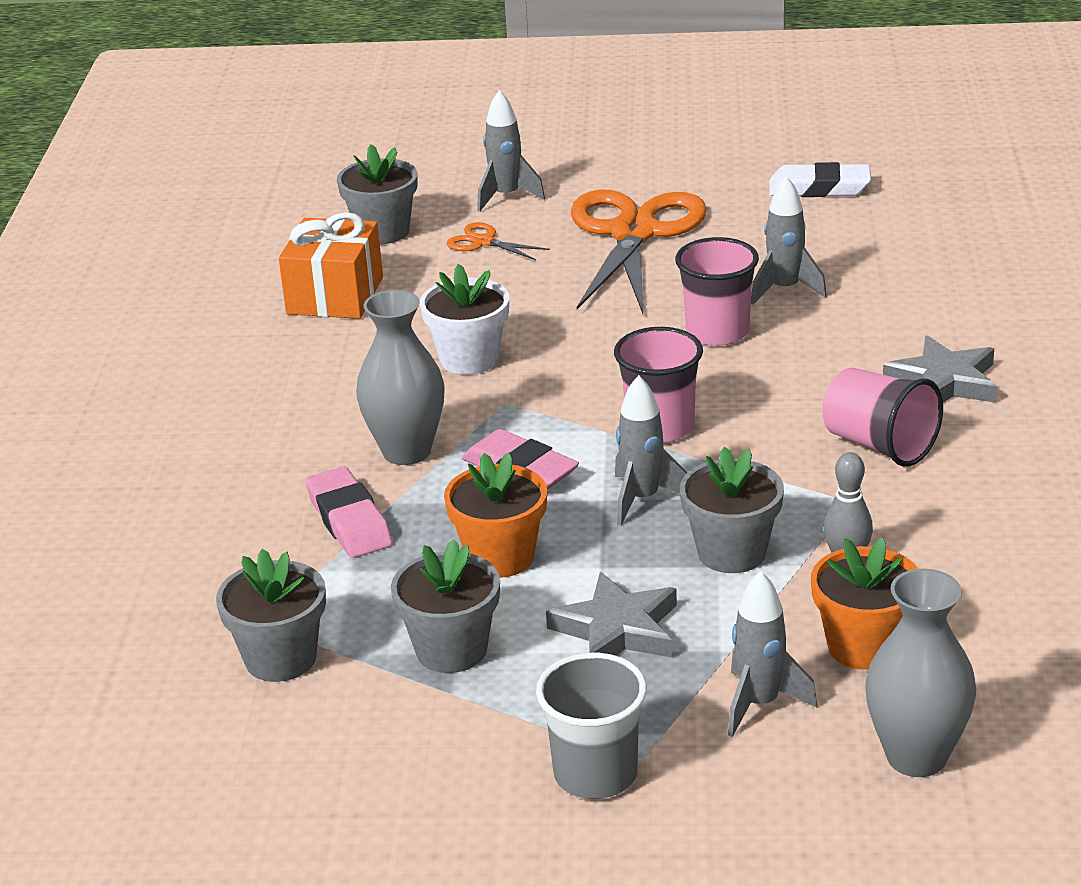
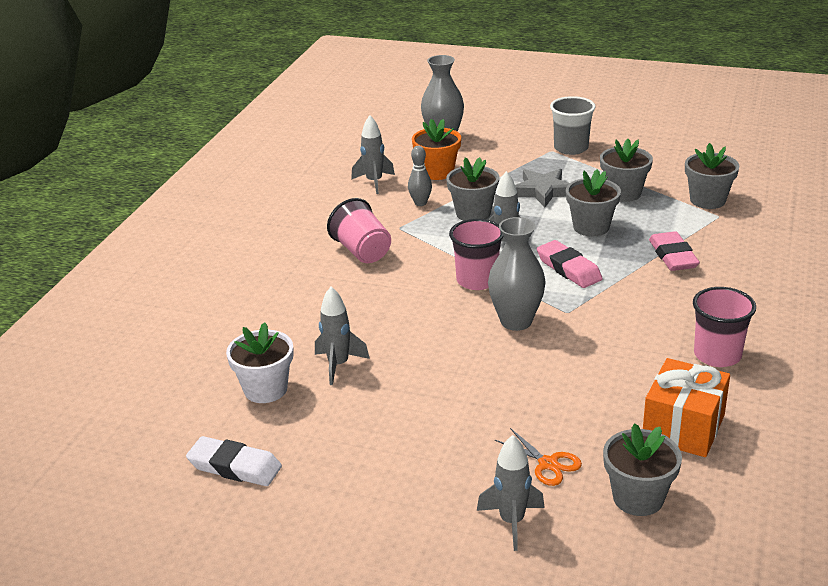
camera: 165 degrees left, 0 degrees up
grey vase [356,290,445,465] -> grey vase moved to [488,217,546,331]
white flower pot [420,264,509,375] -> white flower pot moved to [226,322,294,403]
orange flower pot [444,452,547,578] -> grey flower pot [566,169,621,236]
orange scissors [571,190,707,314] -> none
pink cup [675,237,759,346] -> pink cup moved to [693,287,756,367]
grey rocket [728,571,817,737] -> grey rocket moved to [351,115,395,194]
grey star [883,335,997,403] -> none

